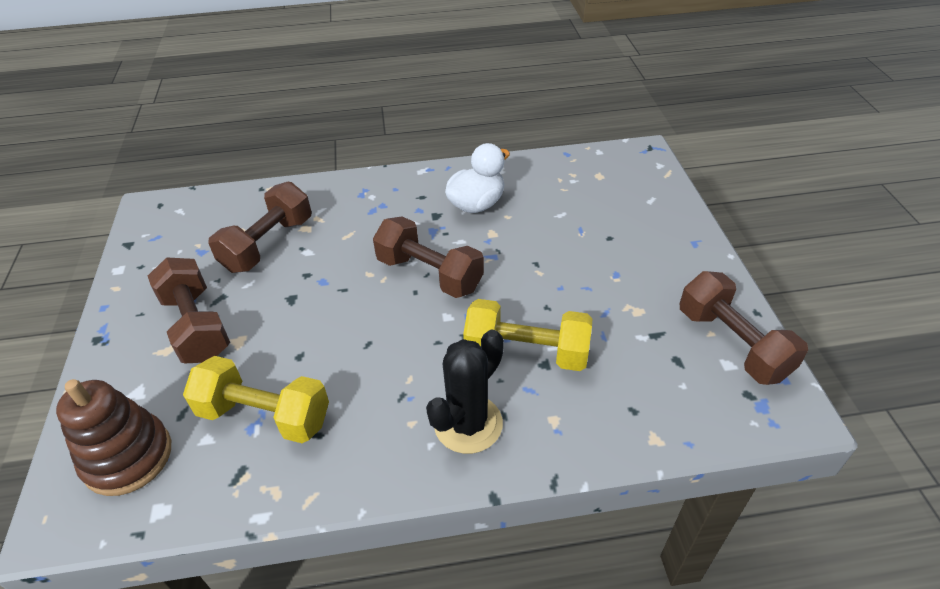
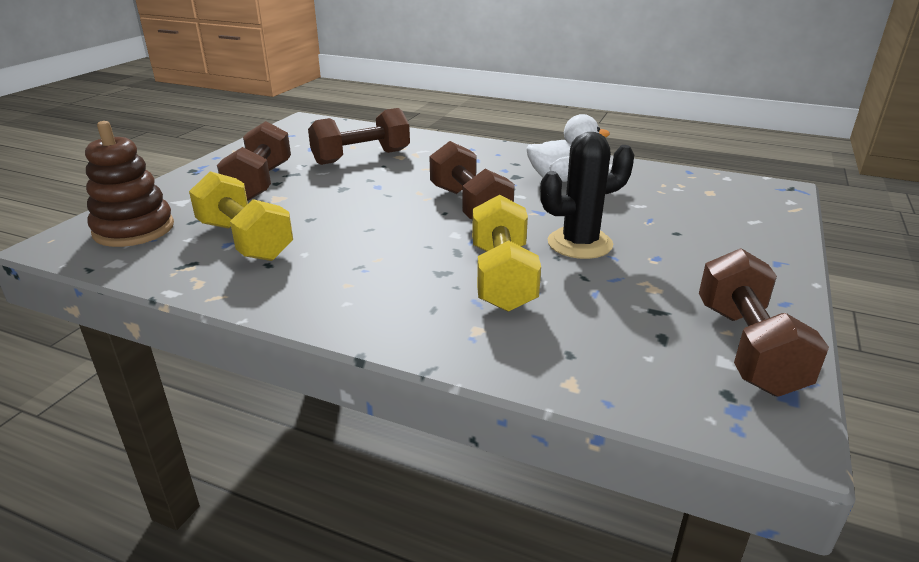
camera: 30 degrees right, 15 degrees down
black cactus [426,330,504,454] -> black cactus moved to [540,132,634,259]
yellow dumbbell [463,299,592,371] -> yellow dumbbell turned 45 degrees clockwise [472,195,541,312]

